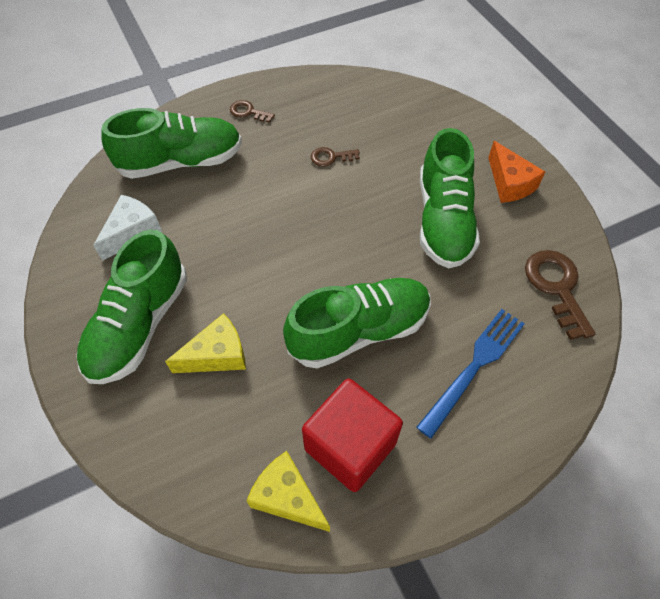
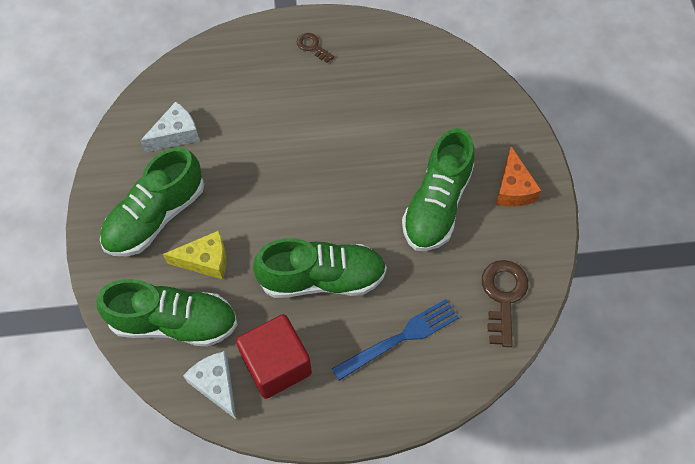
camera: 20 degrees right, 5 degrees up
green shoe [101,108,242,179] -> green shoe moved to [97,279,237,347]
yellow cheese [246,451,330,532] -> white cheese [183,351,236,419]
brown key [311,147,360,167] -> none

